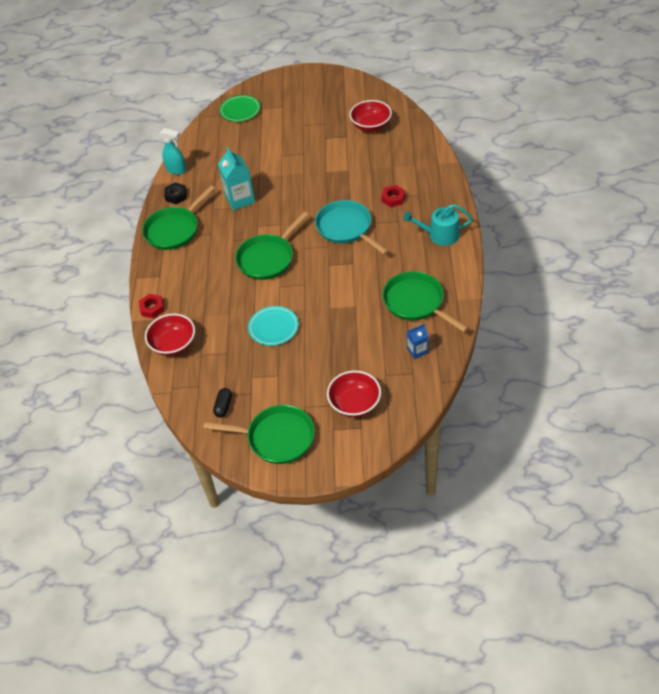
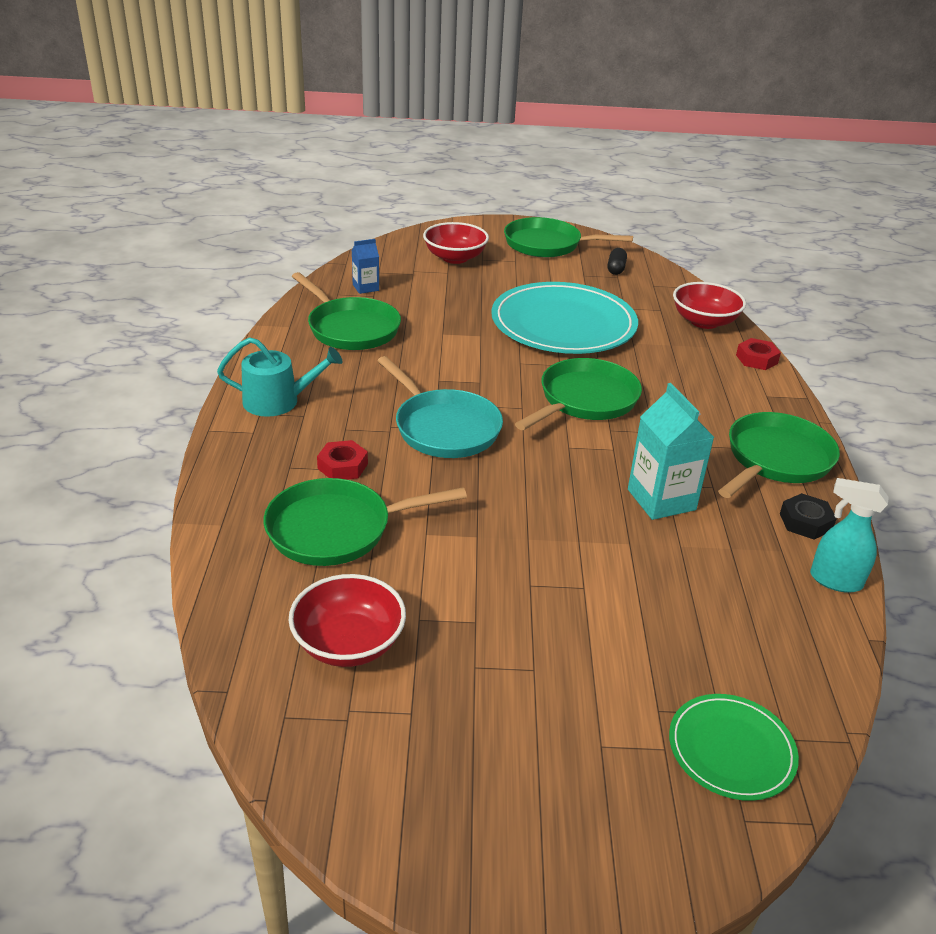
camera: 175 degrees right, 15 degrees down
turquoise plate [248,306,299,346] -> turquoise plate [491,282,638,354], size x1.98
none -> green pan [264,478,467,566]

